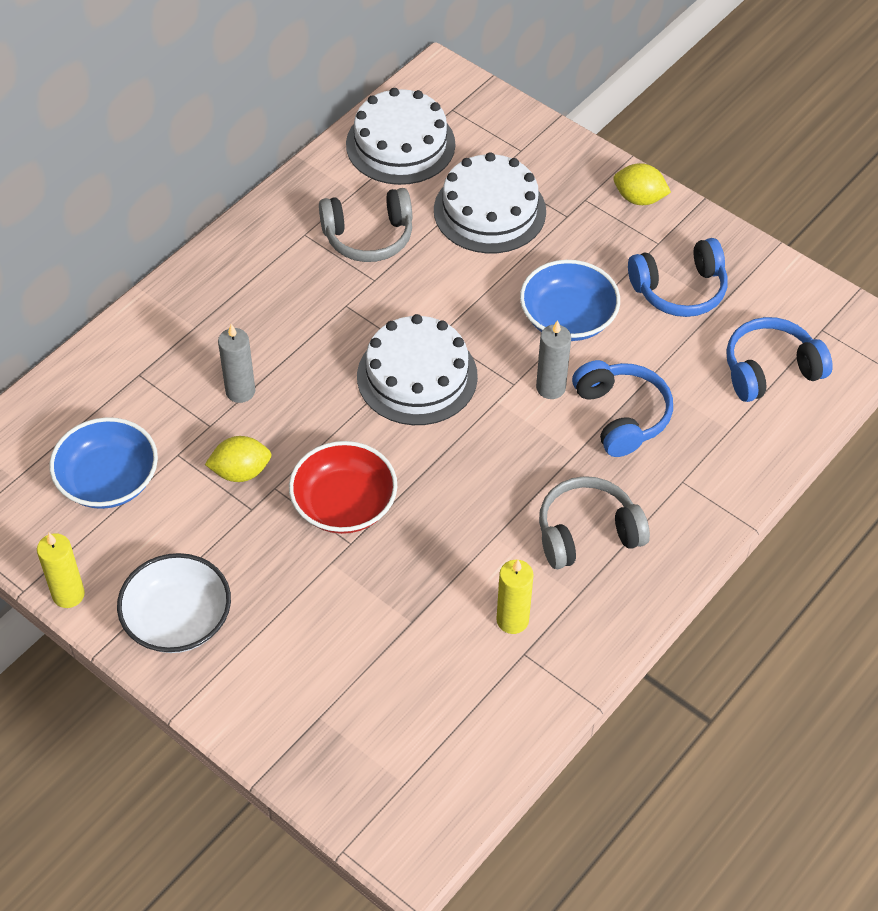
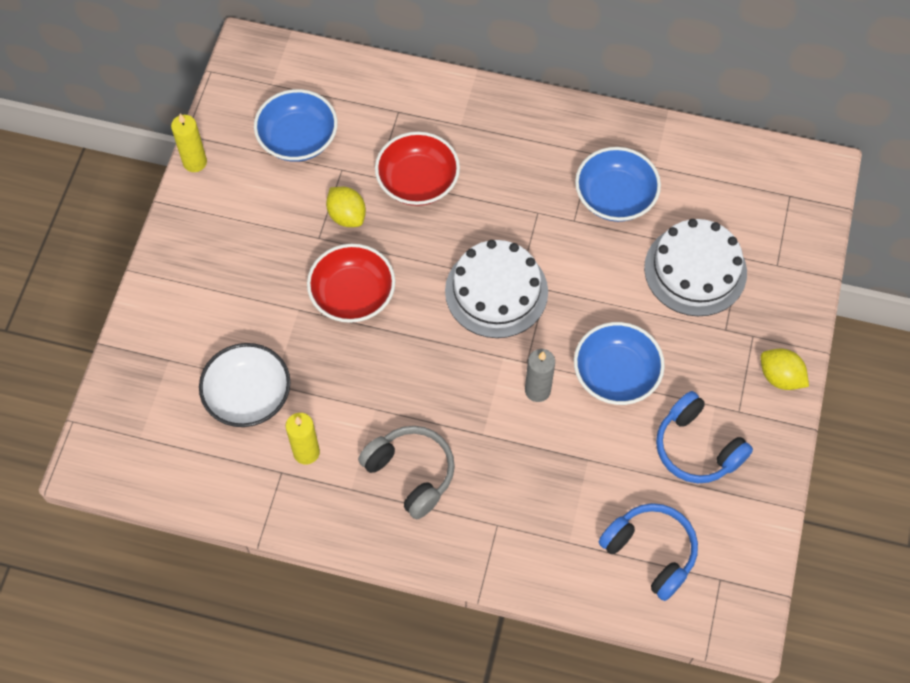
camera: 65 degrees right, 10 degrees up
white bowl [117,553,231,653] -> white bowl moved to [199,343,290,427]
grey candle [218,324,255,403] -> red bowl [375,132,460,206]
grey headphones [319,188,412,262] -> blue bowl [575,147,661,222]
white cake [346,88,455,185] -> none
blue headphones [572,360,673,457] -> none
yellow lemon [614,163,671,205] -> yellow lemon turned 45 degrees counterclockwise [761,349,809,390]

